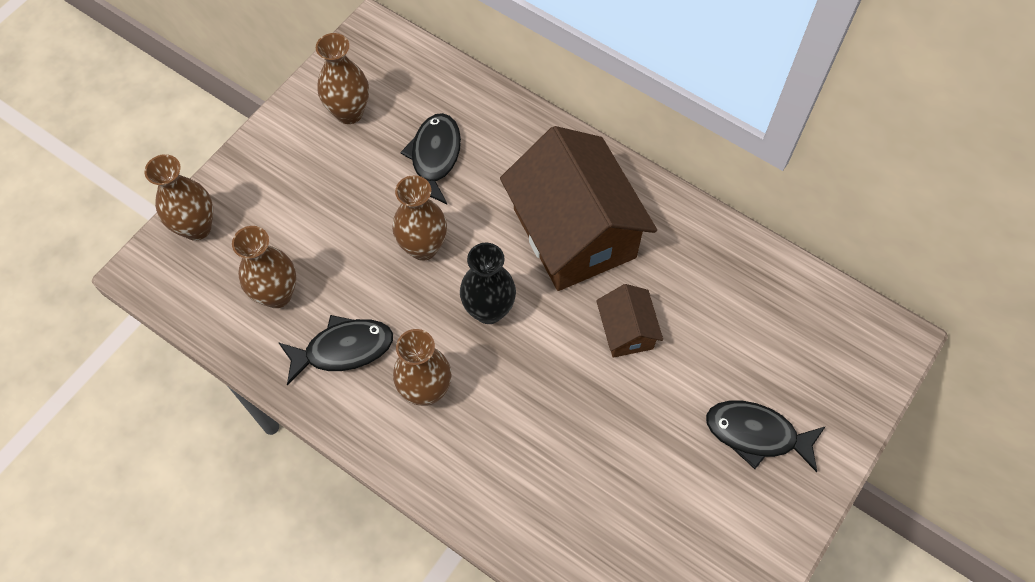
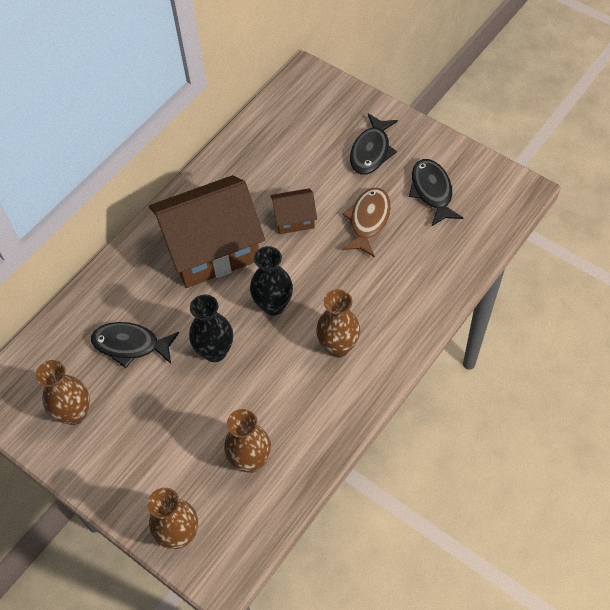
camera: 85 degrees left, 5 degrees down
black fish [278,315,393,385] -> black fish moved to [409,159,463,227]
brown vase [392,175,447,261] -> black vase [189,294,233,362]
none -> brown fish [342,188,391,258]

